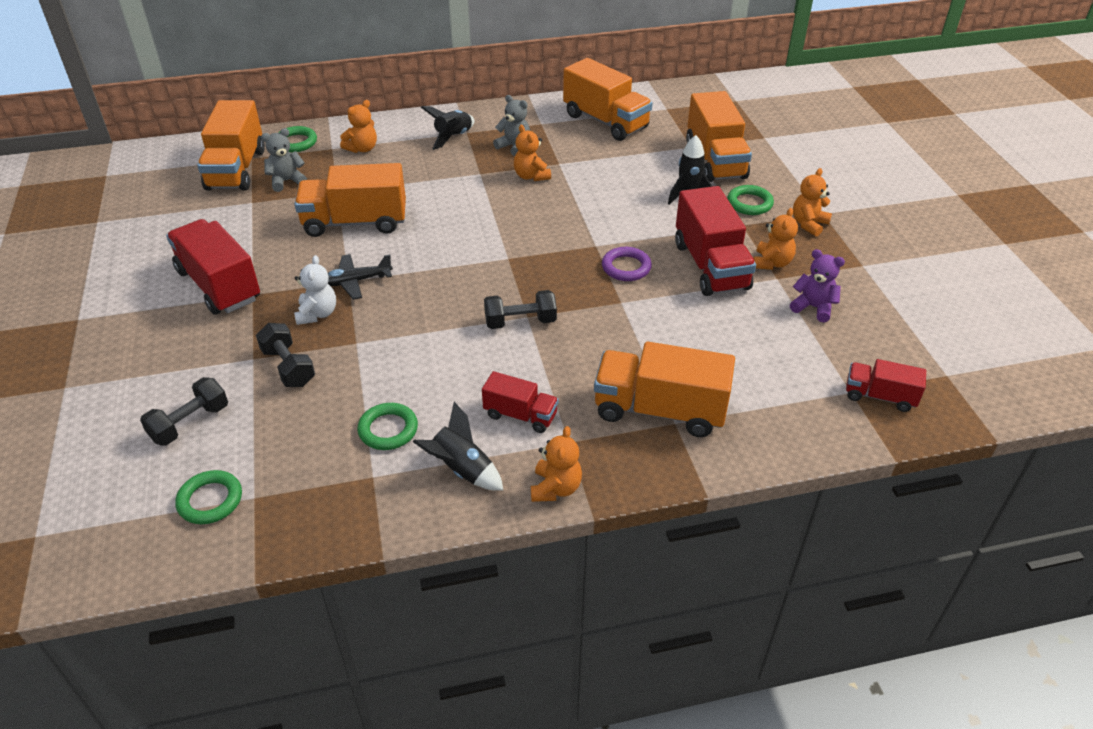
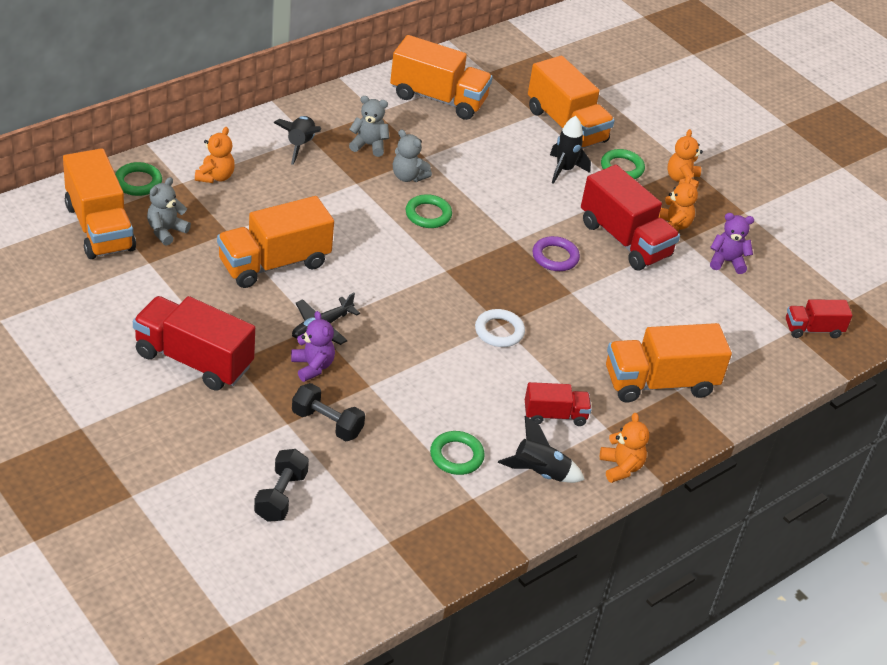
camera: 30 degrees left, 0 degrees up
green ring [175,470,242,524] -> green ring moved to [405,194,452,228]
white teddy bear [294,255,336,325] -> purple teddy bear [291,311,335,382]
black dumbbell [484,290,557,329] -> white ring [475,309,525,347]
orange teddy bear [514,125,551,181] -> grey teddy bear [393,130,432,182]

